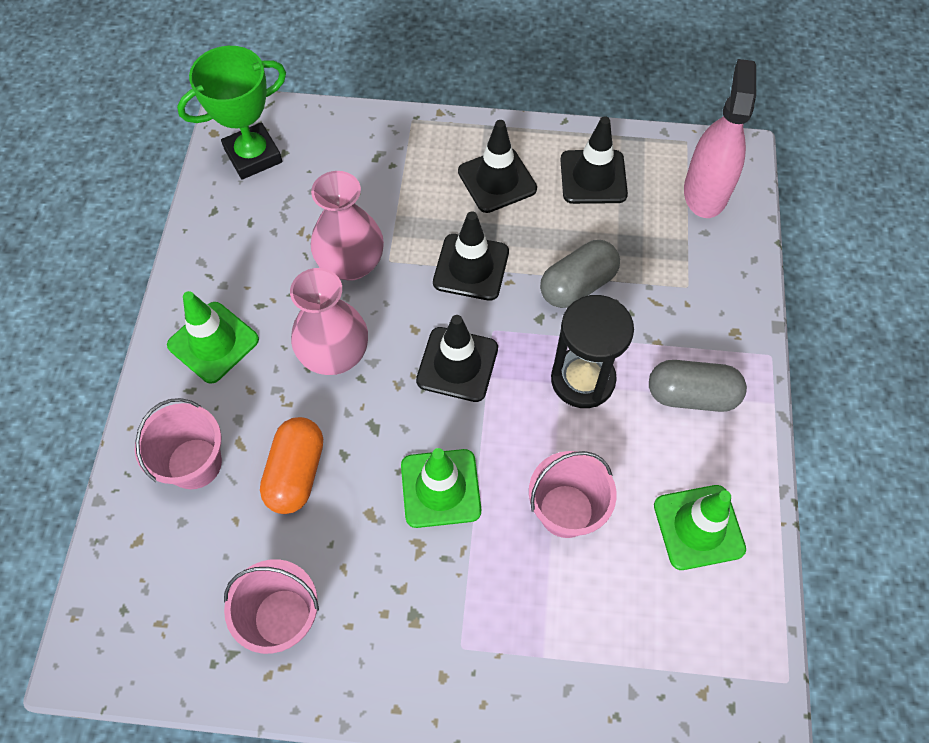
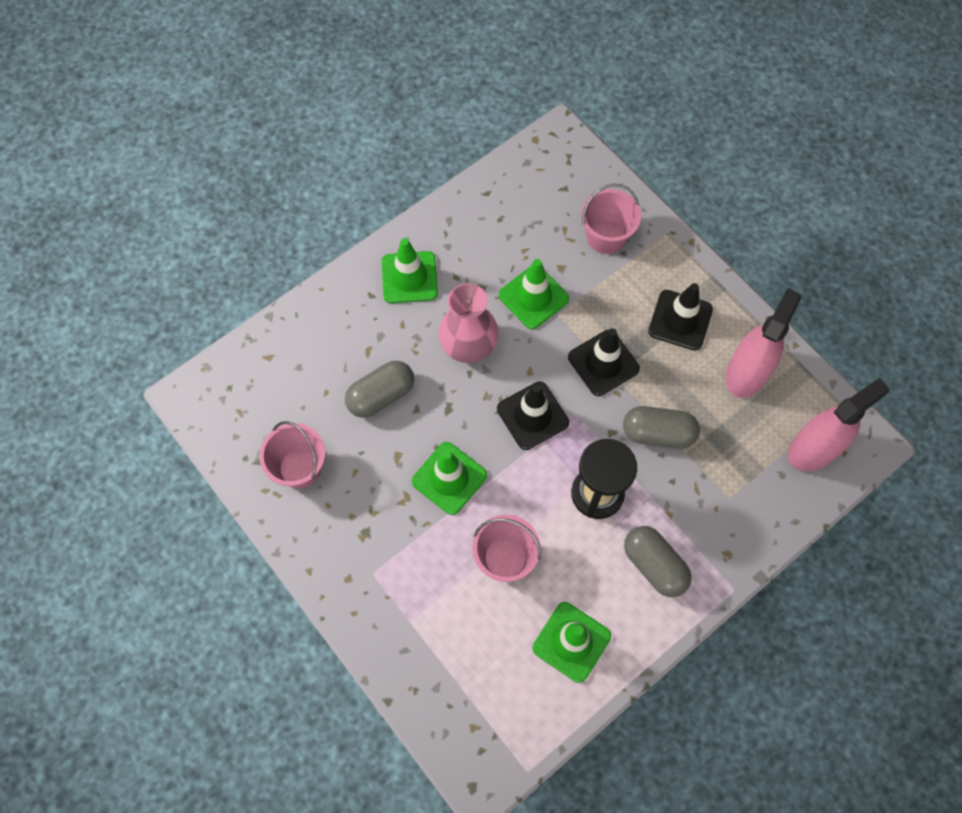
camera: 45 degrees right, 5 degrees up
pink bucket [135,398,222,489] -> pink bucket moved to [581,184,641,254]
green trophy [177,46,286,180] -> none
orange capsule [260,417,323,514] -> grey capsule [345,361,414,418]
pink vase [311,171,384,281] -> green traffic cone [499,259,569,329]
black traffic cone [560,116,628,204] -> pink spray bottle [726,288,801,398]

